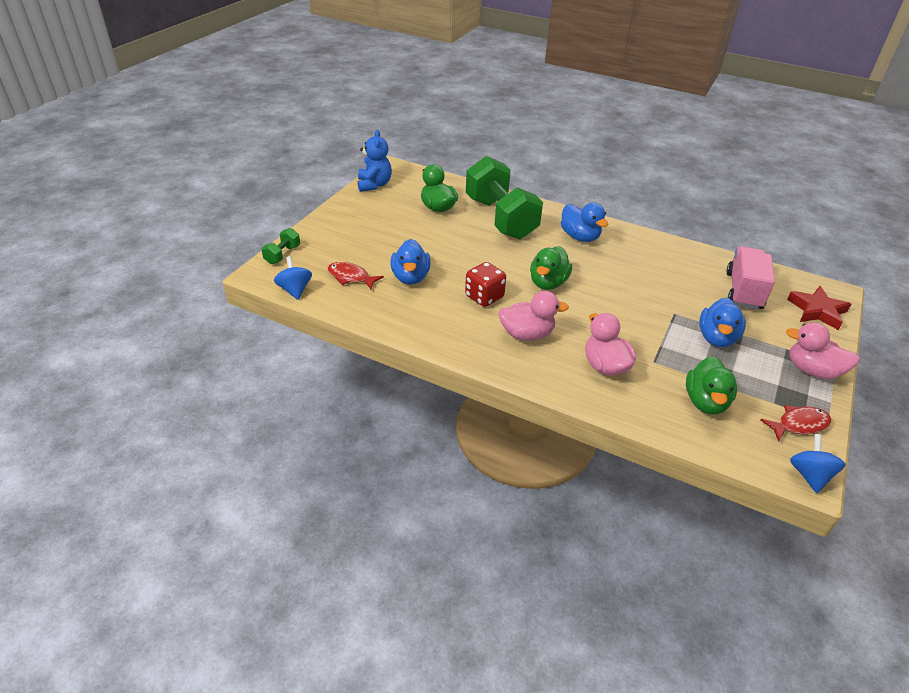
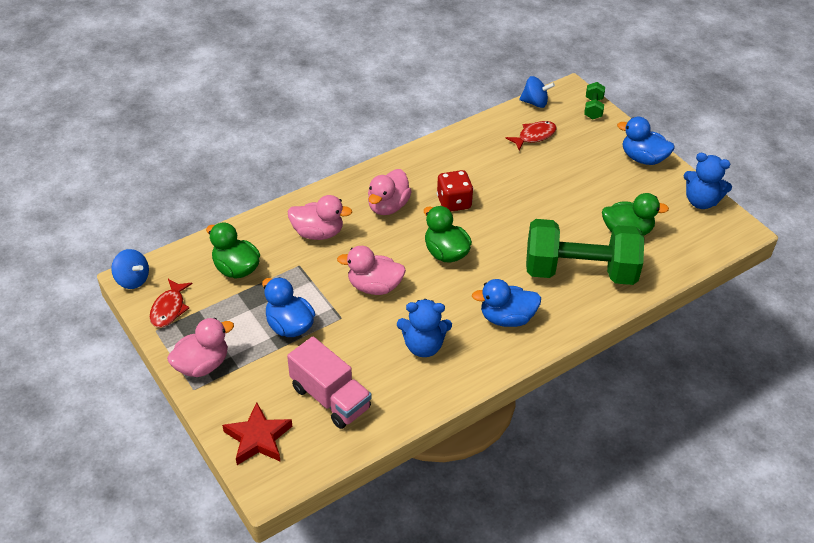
camera: 120 degrees right, 5 degrees up
green dumbbell [261,228,300,264] -> green dumbbell turned 45 degrees clockwise [584,82,605,119]
blue duck [390,239,431,285] -> blue duck moved to [617,117,674,165]
none -> pink duck [337,246,406,295]
none -> blue teddy bear [397,299,452,357]

